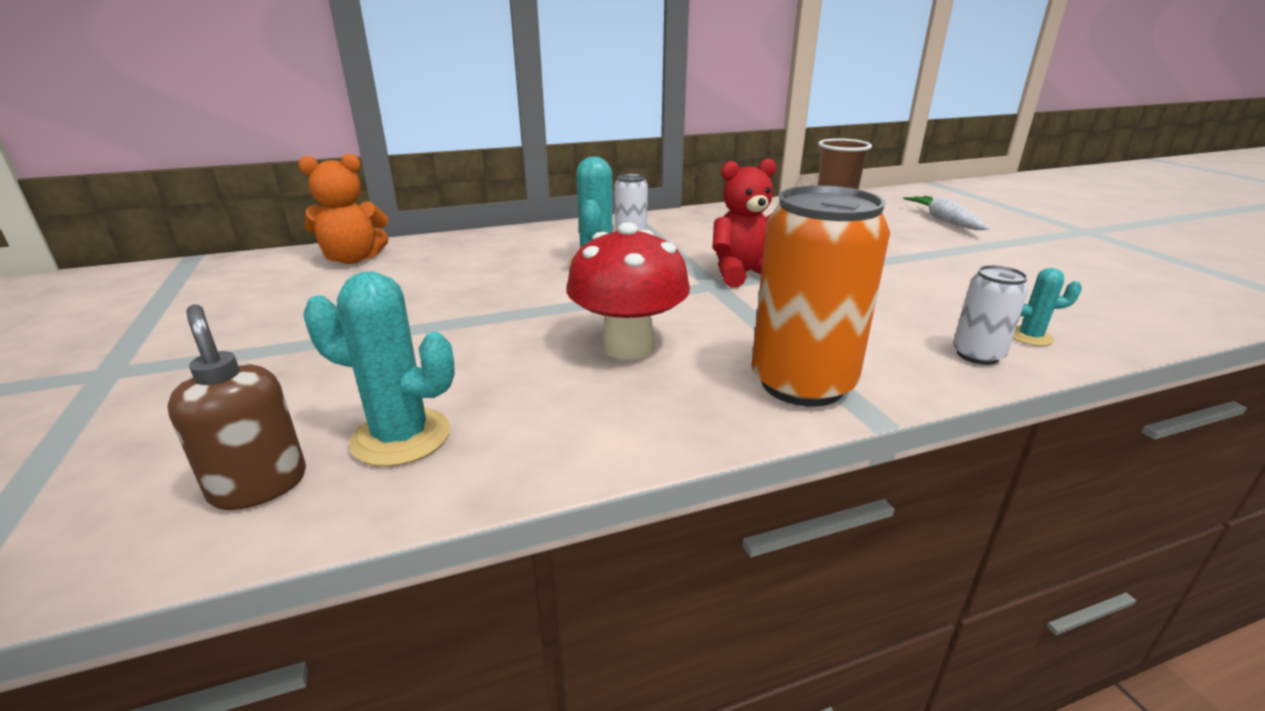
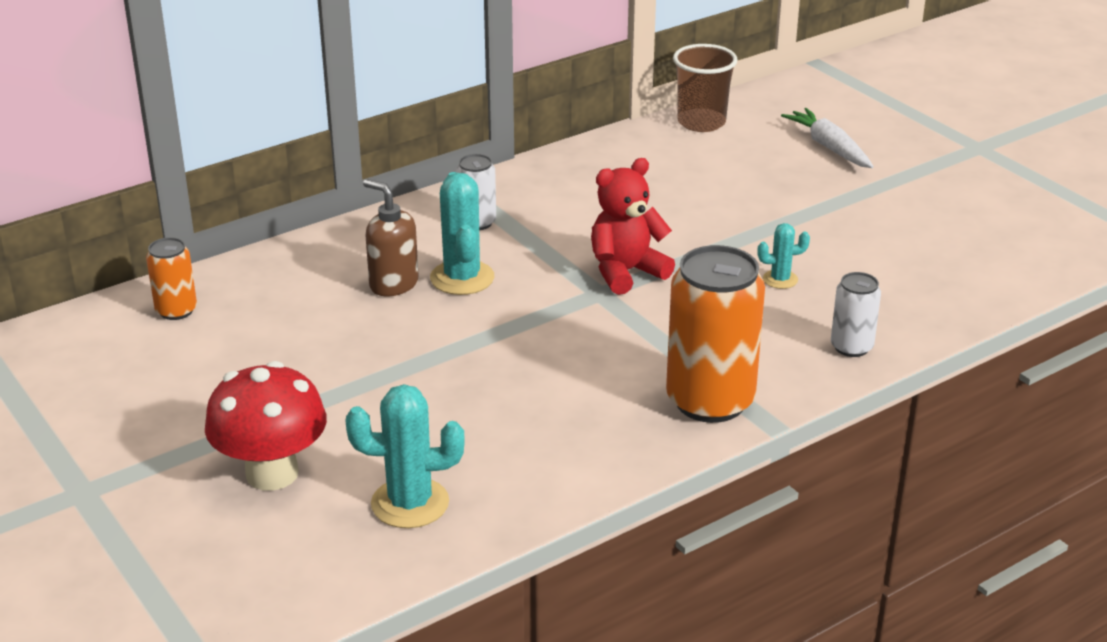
camera: 15 degrees left, 5 degrees up
brown soap dispenser [167,305,306,510] -> brown soap dispenser moved to [363,179,419,296]
orange teddy bear [298,153,388,264] -> orange can [146,237,197,320]
red mushroom [567,222,690,360] -> red mushroom moved to [205,361,327,491]
turquoise cactus [1013,268,1082,346] -> turquoise cactus moved to [757,223,810,289]

